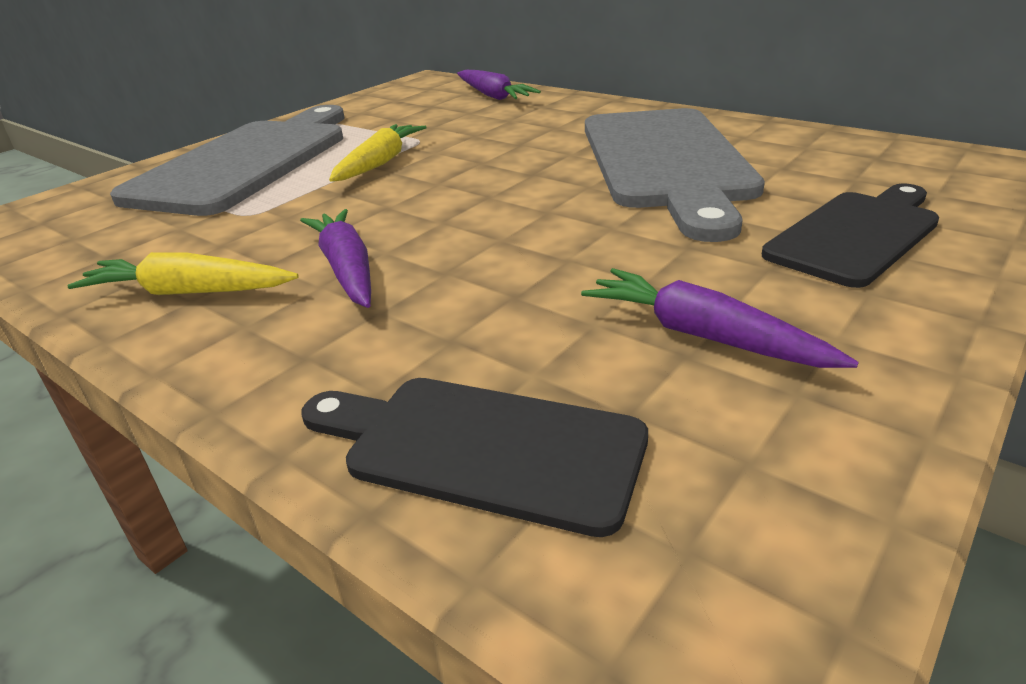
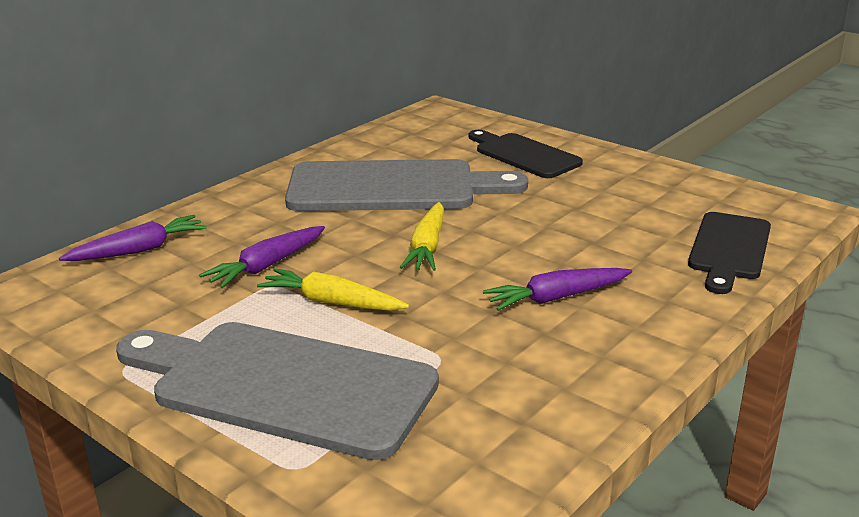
camera: 90 degrees left, 5 degrees down
yellow carrot [67,252,298,295] -> yellow carrot moved to [400,202,444,271]
purple carrot [581,268,859,368] -> purple carrot moved to [199,226,325,288]

